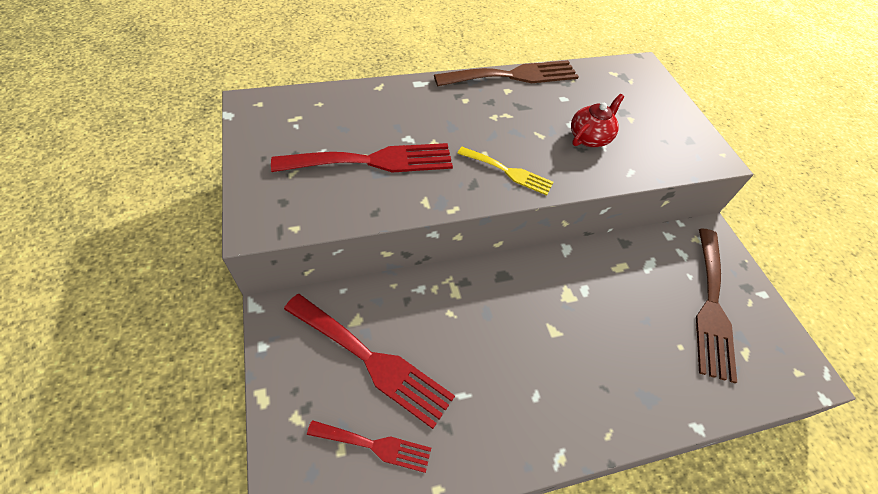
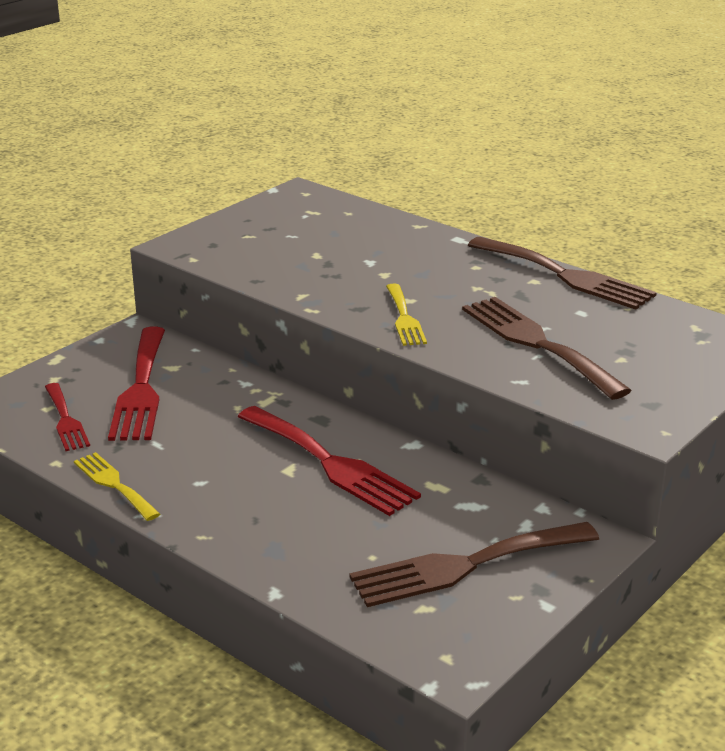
camera: 60 degrees right, 25 degrees down
red fork [271,143,453,173] -> red fork moved to [238,406,421,516]
red teapot [571,94,624,147] -> brown fork [462,297,632,400]
none -> yellow fork [74,452,160,521]

